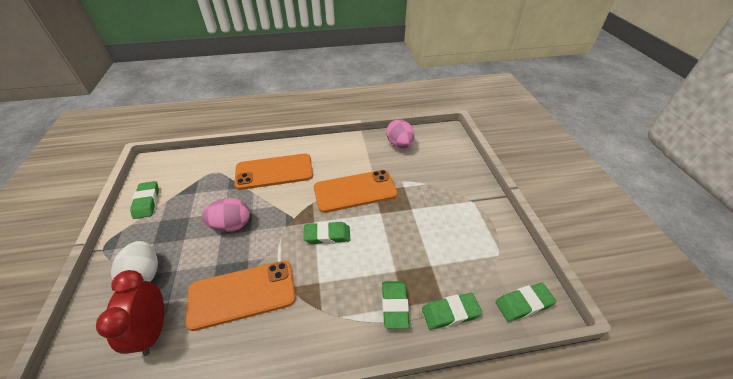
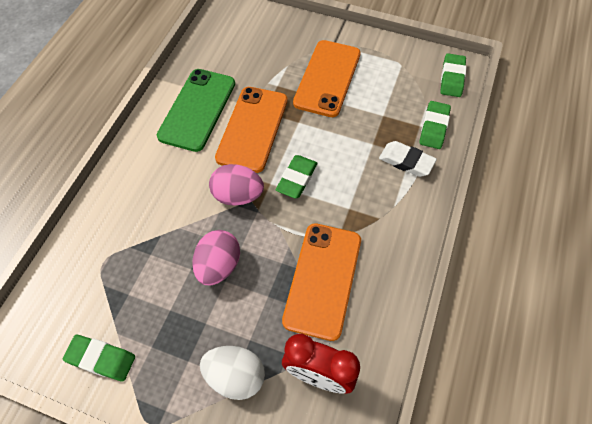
camera: 60 degrees left, 15 degrees up
orange phone [234,153,313,190] -> orange phone moved to [293,40,361,117]
green eraser [382,281,410,329] -> white eraser [379,141,437,177]
pink egg [386,119,415,148] -> pink egg moved to [209,164,264,206]
none -> green phone [157,69,235,152]

